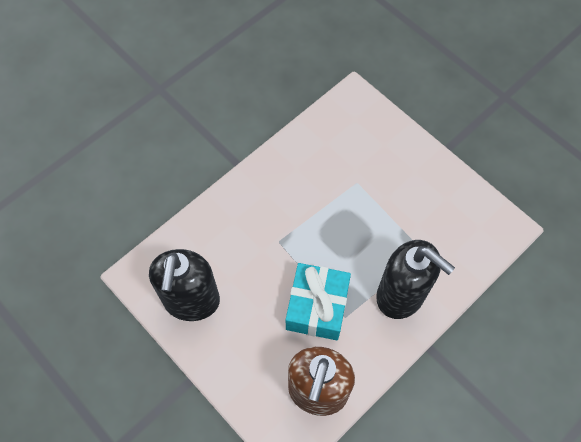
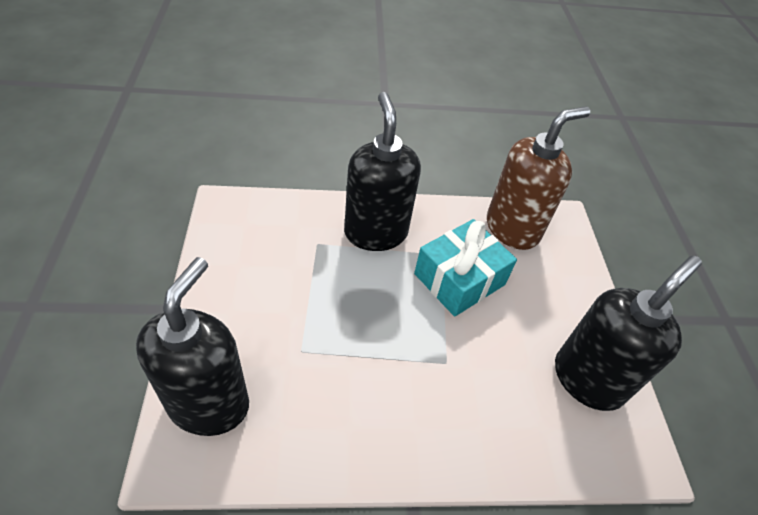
camera: 145 degrees left, 15 degrees down
none -> black soap dispenser [136,257,249,436]

